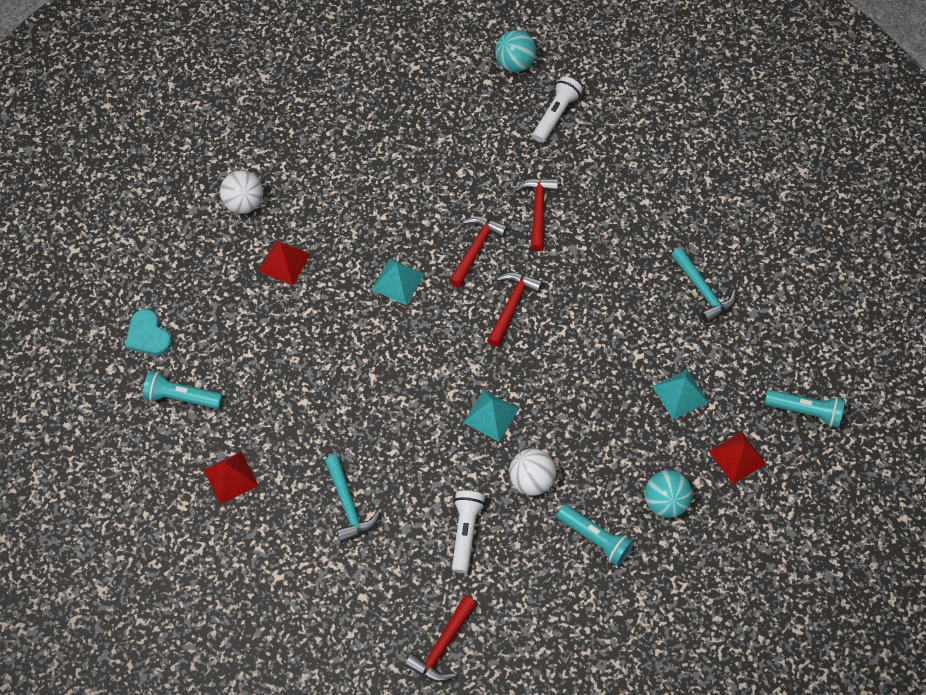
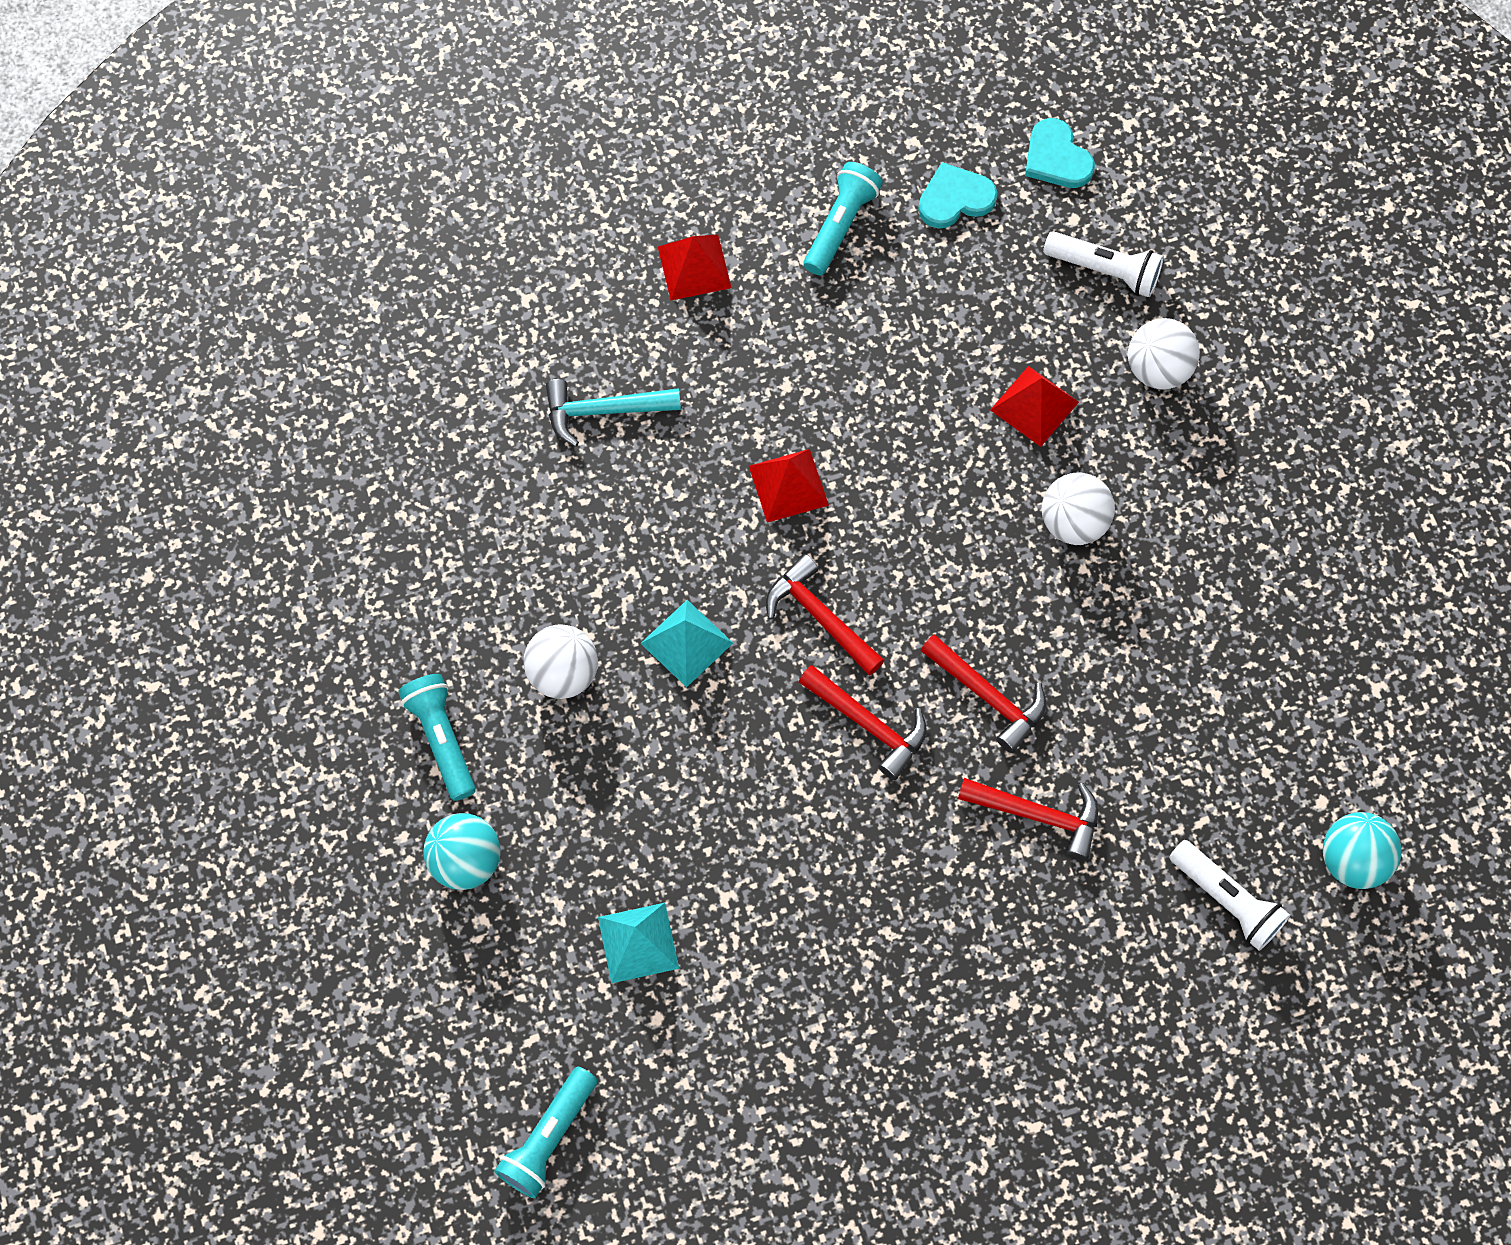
camera: 105 degrees right, 5 degrees up
turquoise pyramid [371,259,424,306] -> none
red hammer [405,596,476,682] -> red hammer moved to [766,554,884,676]
white flashlight [452,491,485,573] -> white flashlight moved to [1043,231,1164,297]
turquoise flashlight [557,504,634,566] -> turquoise flashlight turned 105 degrees clockwise [398,674,475,801]
turquoise hammer [671,247,736,324] -> none
red pyramid [709,431,767,484] -> red pyramid moved to [749,449,829,523]
none -> turquoise heart [1025,118,1095,188]
none -> white ball [1042,472,1115,545]

